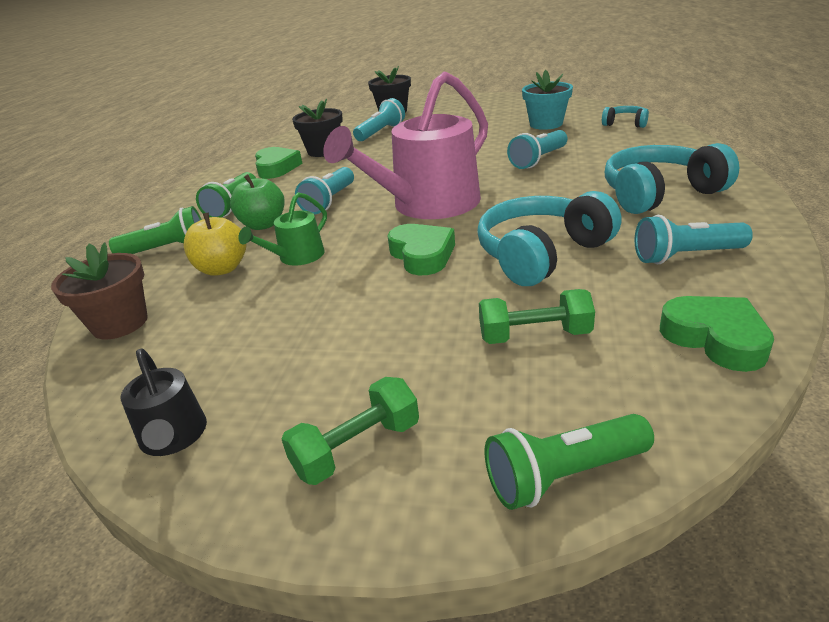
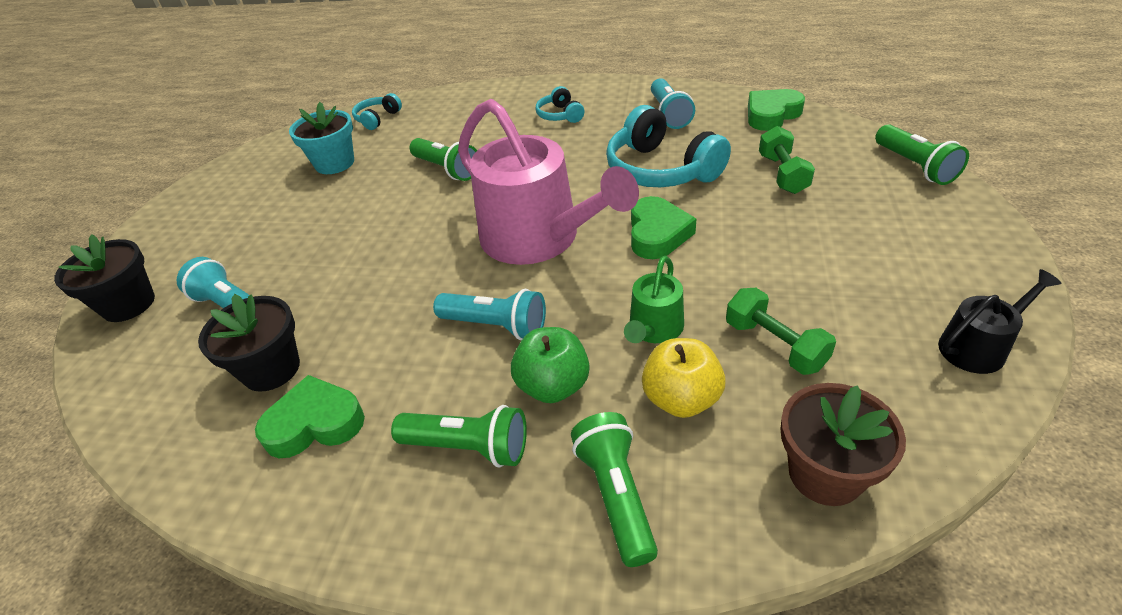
camera: 90 degrees left, 10 degrees up
green watering can [238,192,327,266] -> green watering can turned 75 degrees clockwise [624,256,684,343]
green dumbbell [281,377,419,485] -> green dumbbell moved to [726,288,836,375]
green heart [387,224,455,275] -> green heart turned 120 degrees clockwise [631,196,697,259]
turquoise flashlight [507,130,568,169] -> green flashlight [410,138,477,181]
turquoise headphones [605,143,739,214] -> turquoise headphones [536,86,584,123], size x0.50

